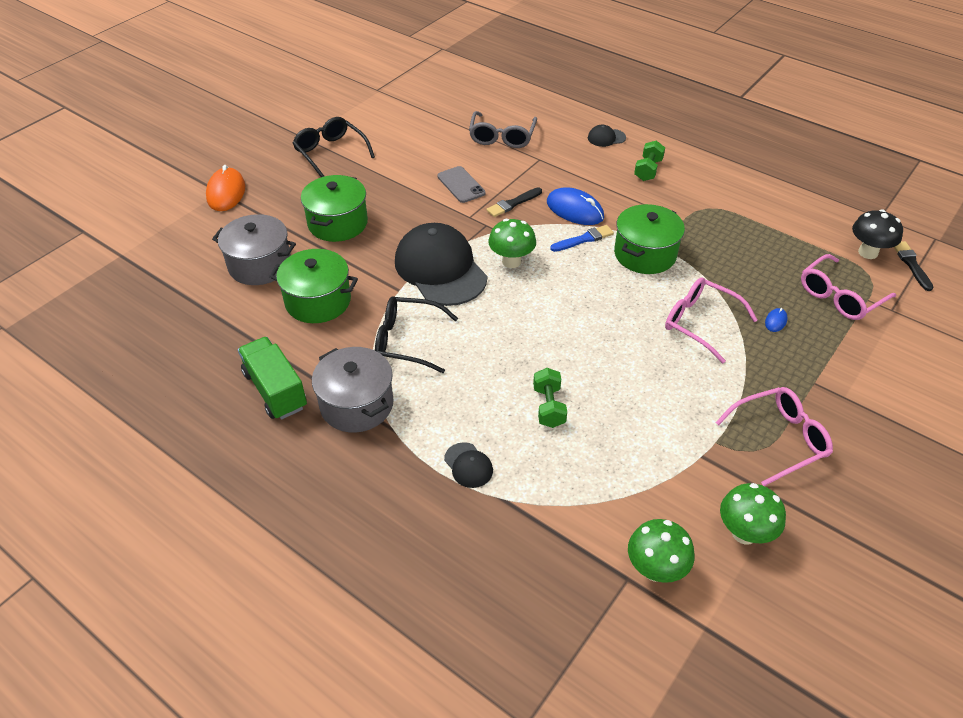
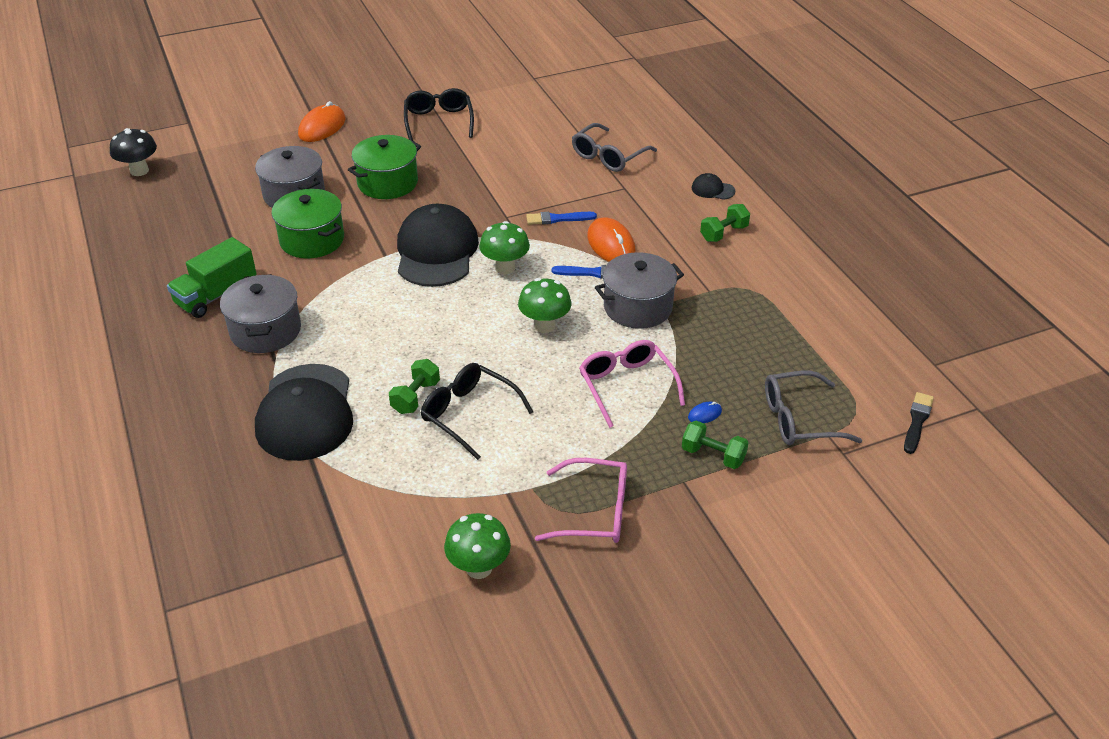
camera: 30 degrees right, 5 degrees down
green truck [238,337,307,420] -> green truck turned 135 degrees counterclockwise [167,237,257,318]
black glasses [375,296,458,373] -> black glasses moved to [421,363,533,460]
grey phone [437,166,485,203] -> none
black cap [444,442,493,488] -> black cap [255,364,353,461], size x2.40
black brush [486,187,542,217] -> blue brush [526,212,597,225]
blue mouse [547,187,604,225] -> orange mouse [587,217,636,262]
green pot [614,204,685,274] -> grey pot [595,252,684,329]
green mushroom [628,519,695,583] -> green mushroom moved to [518,278,571,333]
pink glasses [801,254,896,320] -> grey glasses [765,371,862,446]
black mushroom [852,209,903,259] -> black mushroom moved to [110,128,157,176]
none -> green dumbbell [682,421,749,469]

